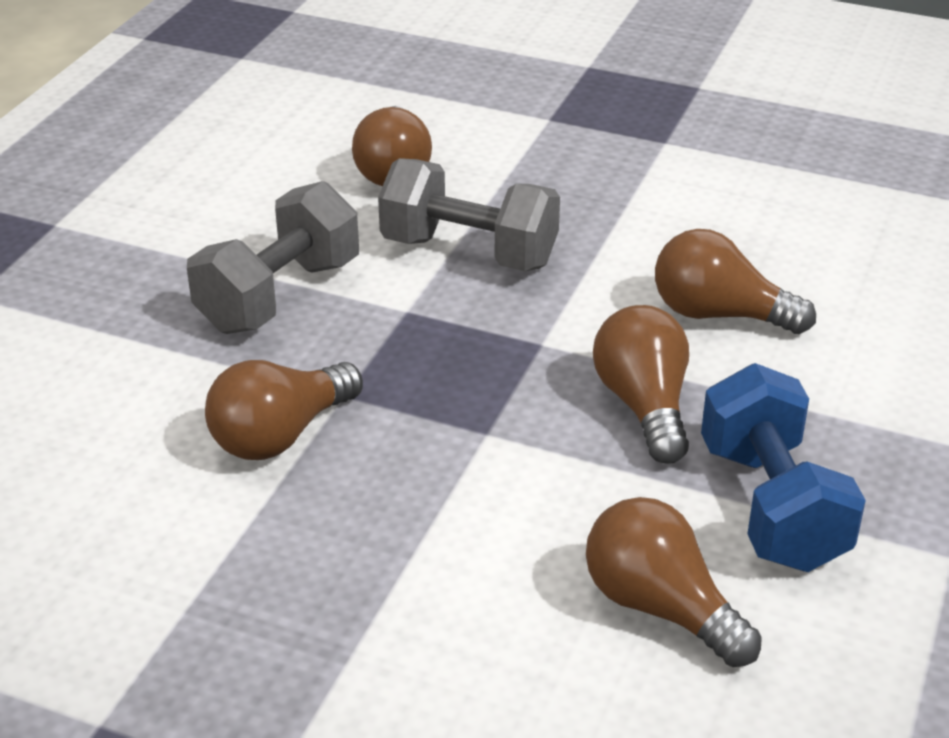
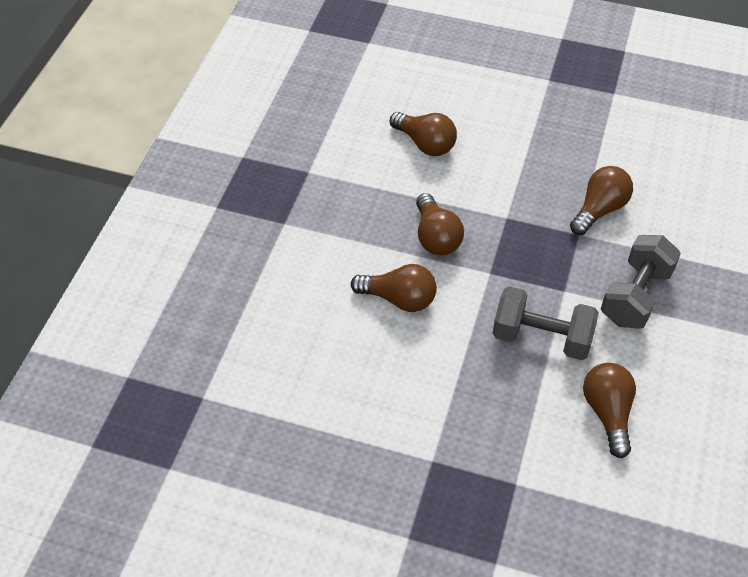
camera: 175 degrees right, 15 degrees up
blue dumbbell [701,363,866,572] -> none

